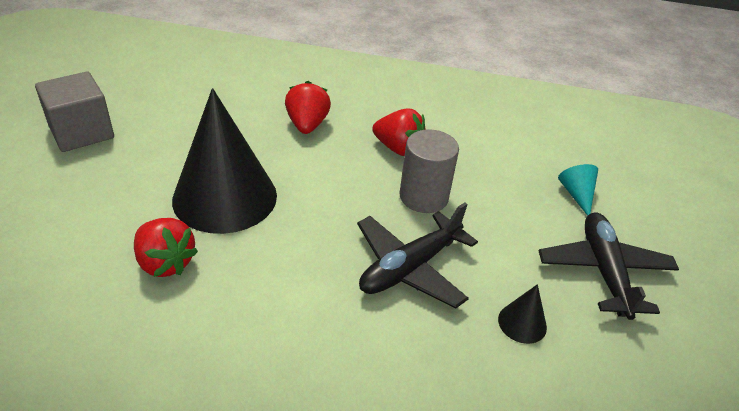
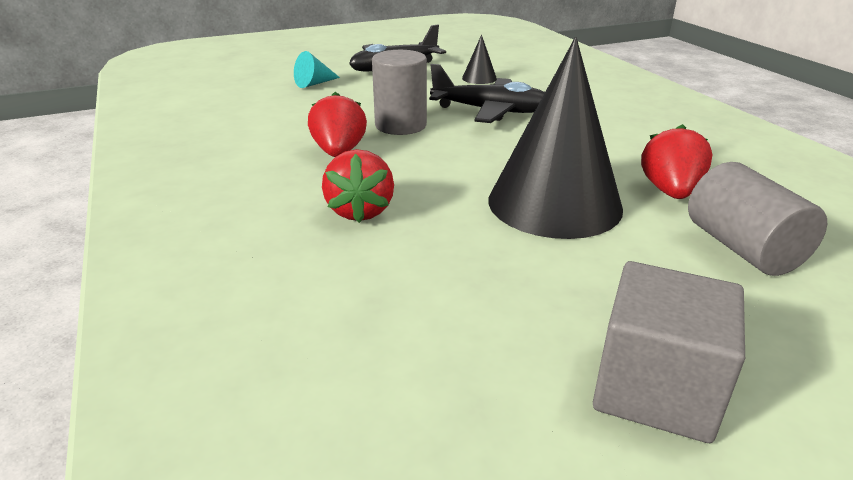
camera: 120 degrees left, 10 degrees down
red strawberry [285,81,331,134] -> red strawberry turned 60 degrees counterclockwise [322,149,394,223]
none -> grey cylinder [688,162,827,276]

